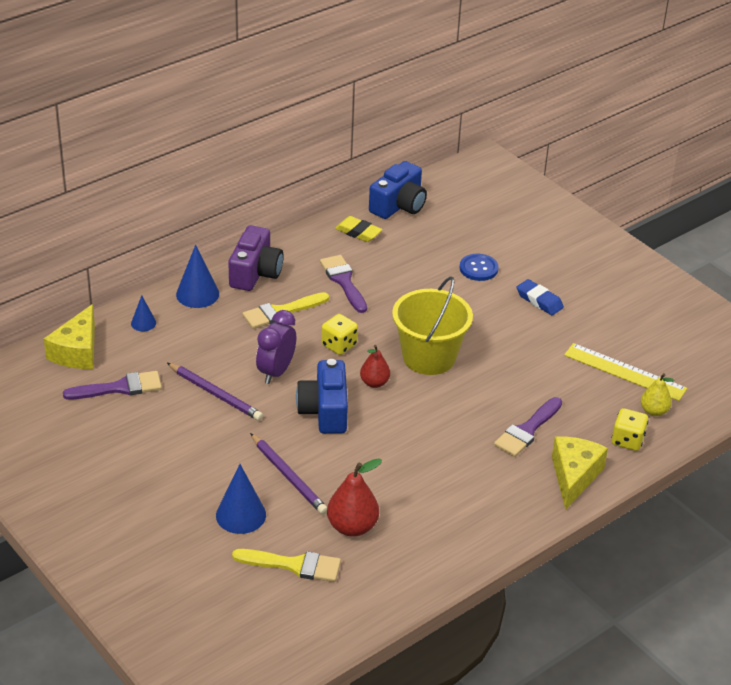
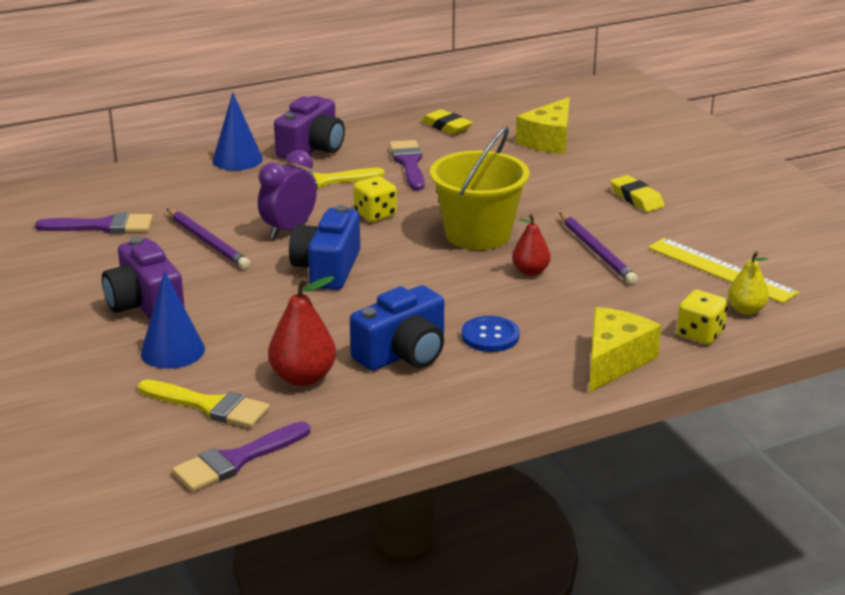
camera: 15 degrees right, 10 degrees down
yellow cheese [44,304,95,369] -> yellow cheese moved to [516,97,570,154]
blue cone [131,295,156,331] -> none
purple pencil [250,433,327,514] -> purple pencil moved to [559,213,638,284]
red pear [360,345,390,388] -> red pear moved to [512,214,551,276]
blue camera [369,161,427,219] -> blue camera moved to [350,285,444,371]
blue button [459,254,499,281] -> blue button moved to [461,316,520,352]
purple brush [494,397,562,457] -> purple brush moved to [172,422,310,492]
blue eraser [517,279,564,315] -> yellow eraser [611,175,665,212]
none -> purple camera [102,237,185,319]

